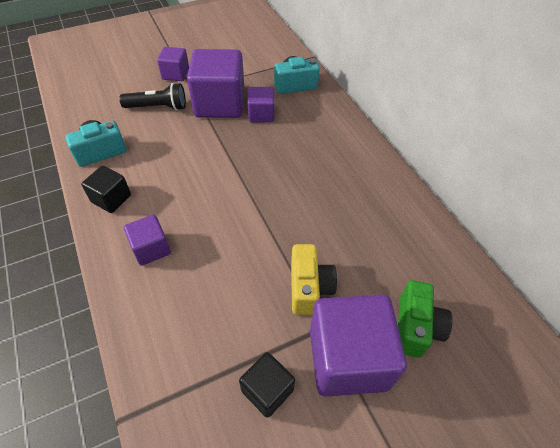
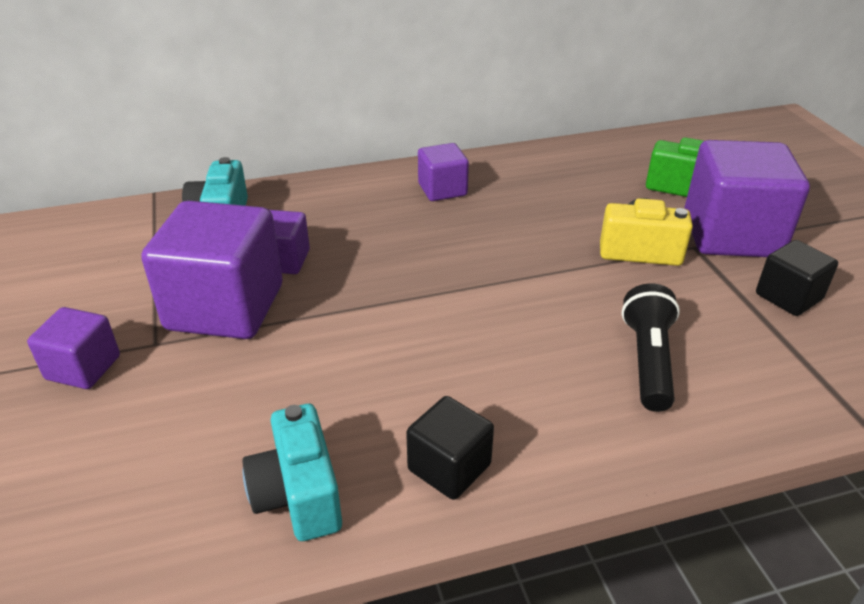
camera: 80 degrees left, 15 degrees down
black flashlight [119,83,186,111] -> black flashlight moved to [622,283,680,412]
purple cube [124,215,171,266] -> purple cube moved to [418,143,469,201]

